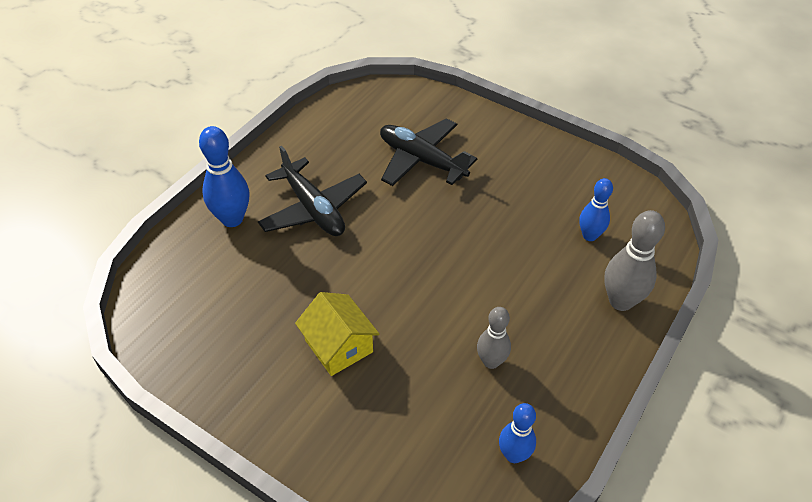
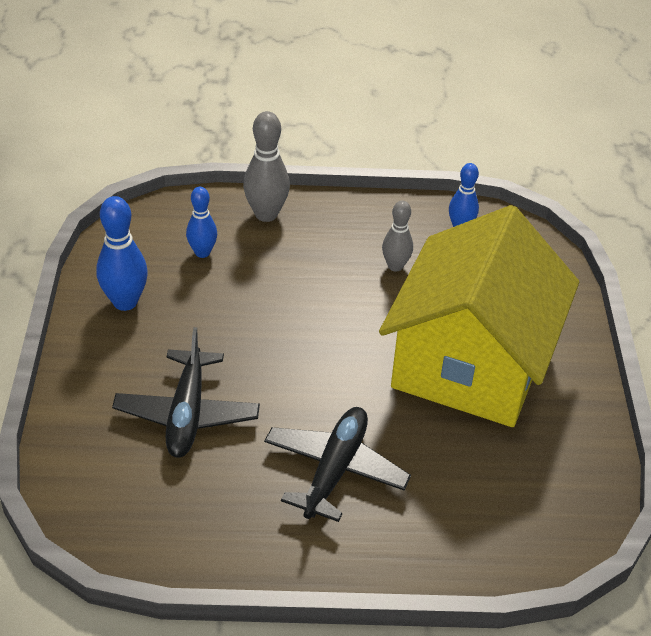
camera: 125 degrees left, 5 degrees down
blue bowling pin [199,126,250,227] -> blue bowling pin moved to [96,196,148,311]
yellow house [295,292,379,376] -> yellow house [379,205,579,427], size x2.50

